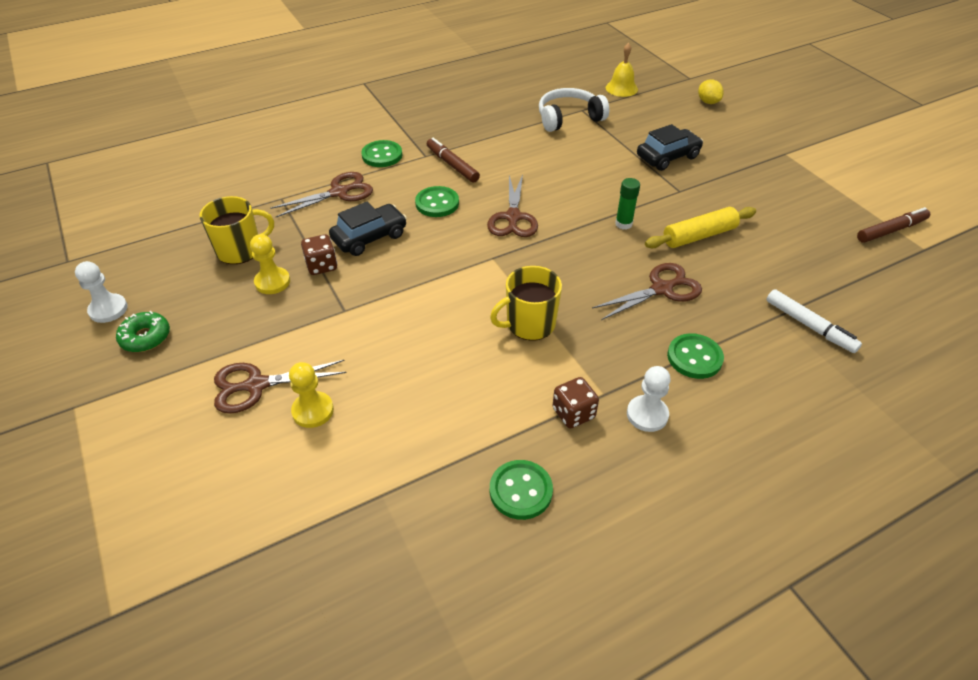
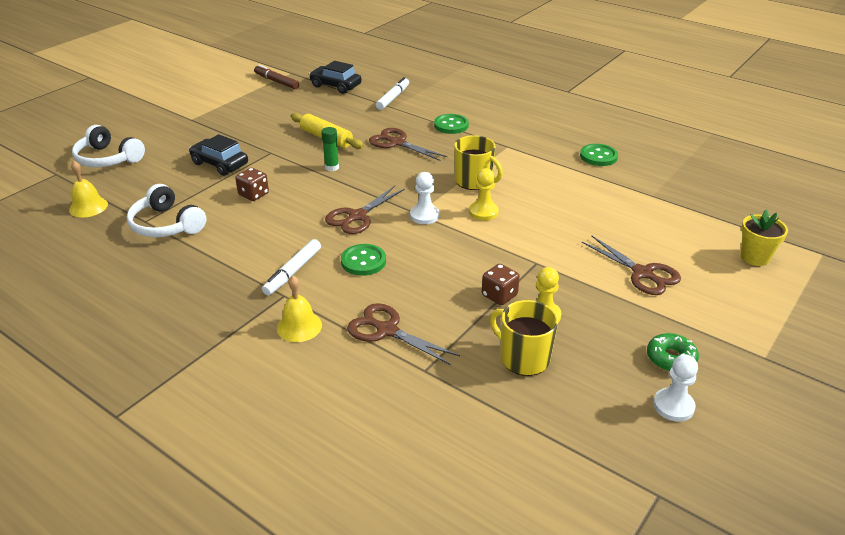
camera: 115 degrees left, 10 degrees down
yellow pawn [289,362,334,428] -> yellow pawn moved to [469,168,499,221]
black car [329,202,407,256] -> black car moved to [309,61,362,94]
green button [361,140,402,167] -> yellow bell [277,276,322,342]
brown marker [427,138,480,183] -> white marker [262,239,321,295]
brown scissors [487,174,538,237] -> brown scissors turned 150 degrees clockwise [325,186,405,234]
brown dice [552,377,599,428] -> brown dice moved to [235,168,269,201]
white pawn [627,366,671,432] -> white pawn moved to [410,172,439,224]
yellow lemon [698,79,724,104] -> white headphones [72,125,145,167]
none -> yellow flower pot [741,209,788,266]

